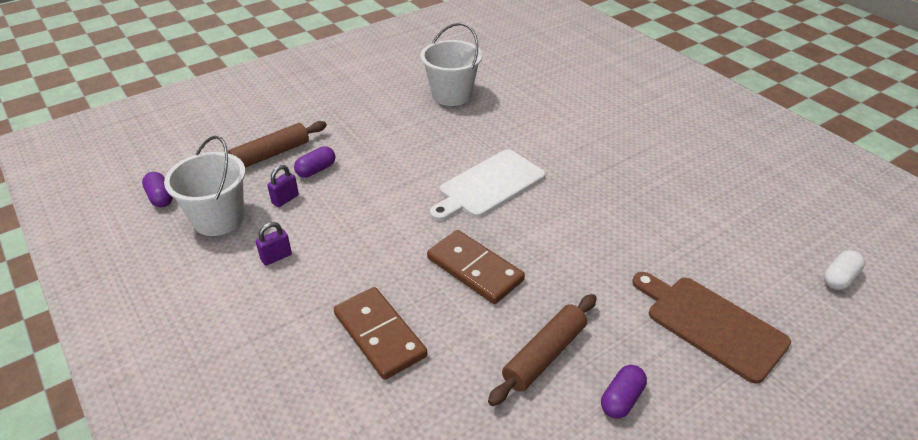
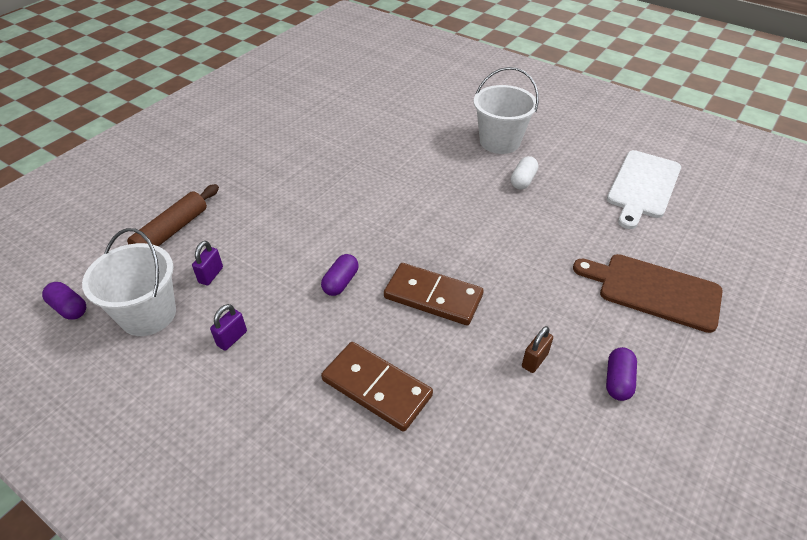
camera: 20 degrees left, 5 degrees up
purple capsule [294,146,335,178] -> purple capsule moved to [321,254,359,296]
white bucket [421,23,482,106] -> white bucket moved to [474,67,539,154]
white cutting board [430,149,545,221] -> white cutting board moved to [607,150,681,229]
brown rolling pin [488,294,597,406] -> brown padlock [522,326,553,373]
white capsule [824,250,865,290] -> white capsule moved to [511,156,538,190]

